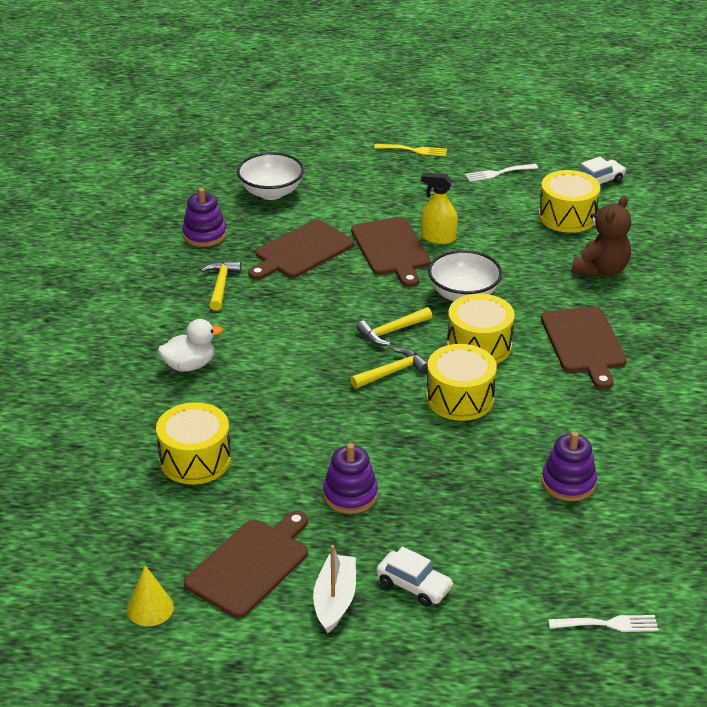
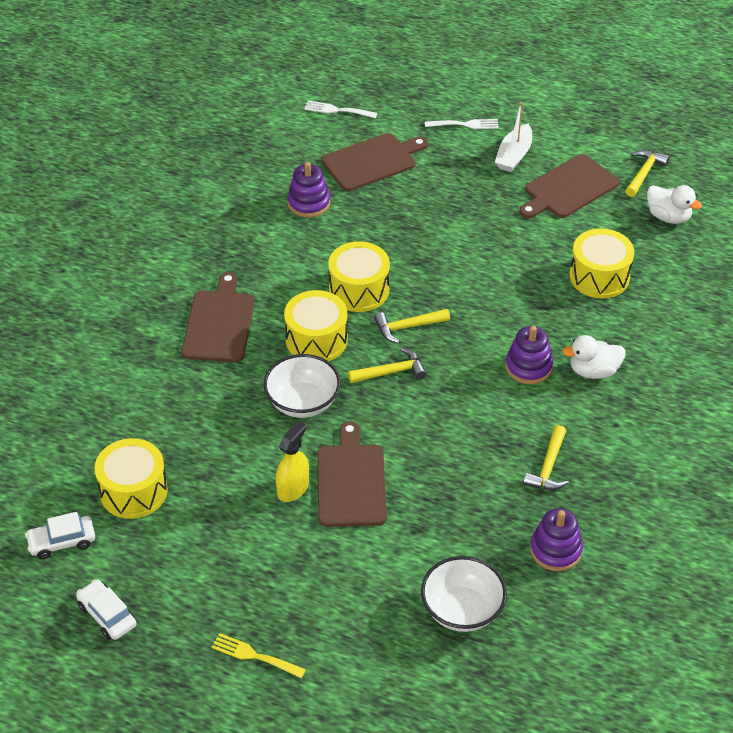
camera: 165 degrees left, 10 degrees up
yellow cone [127,565,174,626] -> yellow hammer [625,150,670,197]
brown cutting board [248,219,354,280] -> brown cutting board moved to [322,133,428,191]
purple stacking toy [323,443,378,514] -> purple stacking toy moved to [505,326,553,384]
white car [376,546,454,607] -> white car moved to [76,579,136,640]
yellow spray bottle [421,173,458,244] -> yellow spray bottle turned 90 degrees counterclockwise [276,421,309,502]
white fork [465,164,538,182] -> white fork moved to [425,119,499,129]
brown teddy bear [571,196,631,277] -> none
none -> white duck [647,185,702,224]

